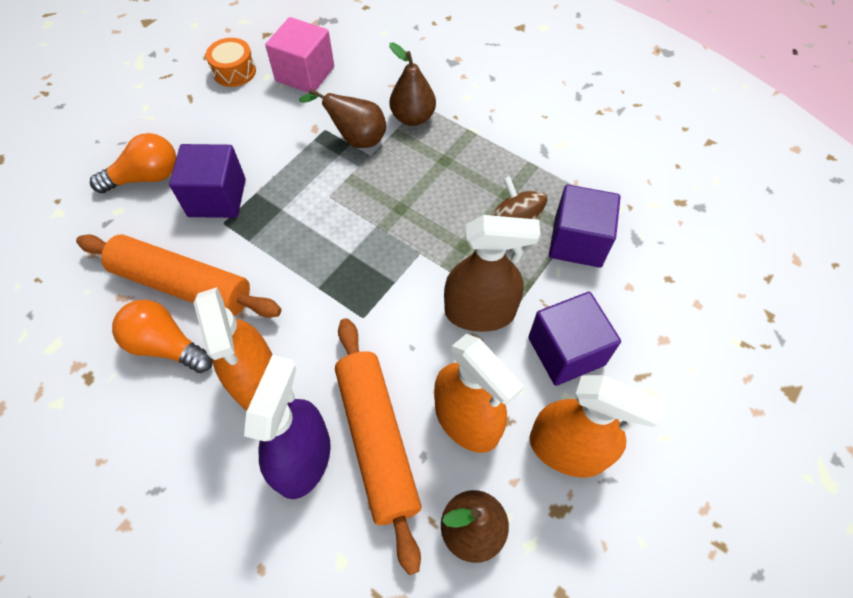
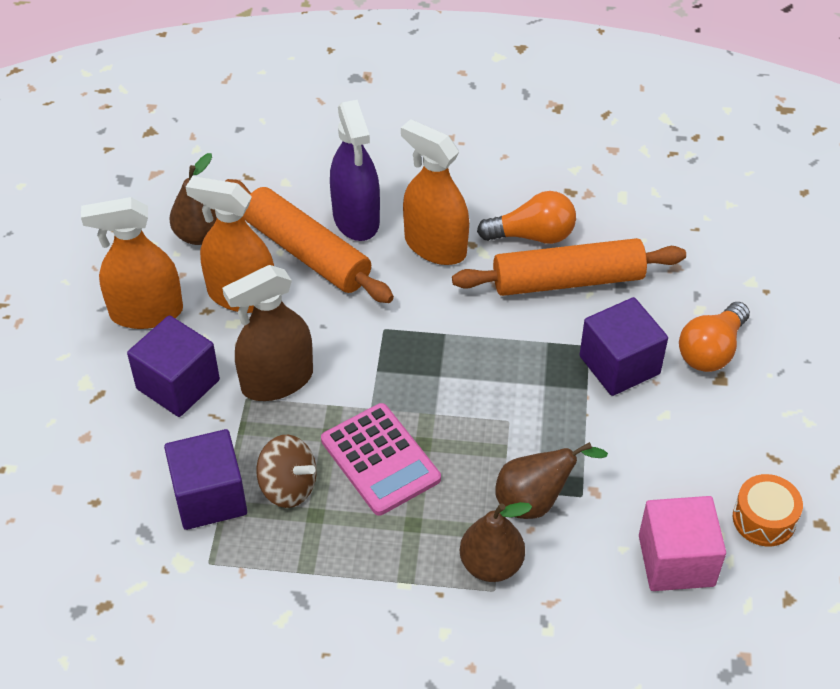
camera: 150 degrees right, 10 degrees down
none -> pink calculator [321,403,441,516]

